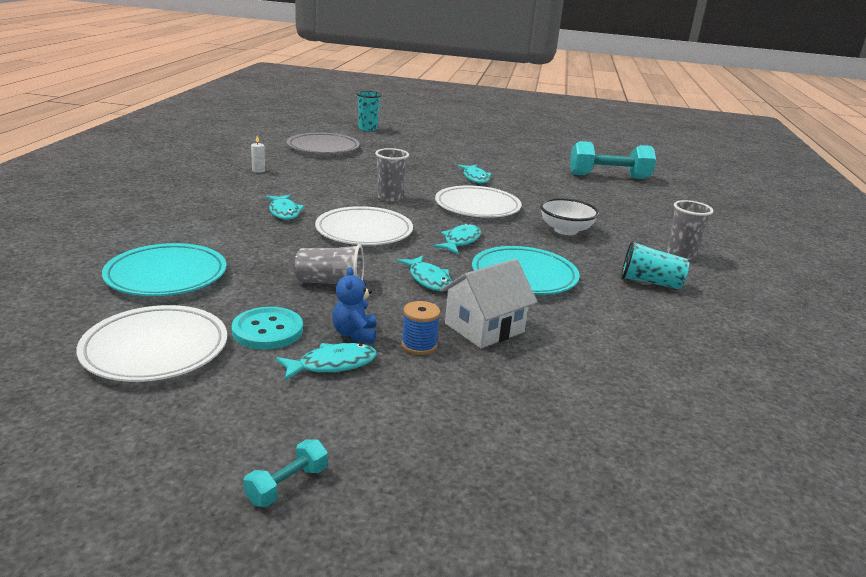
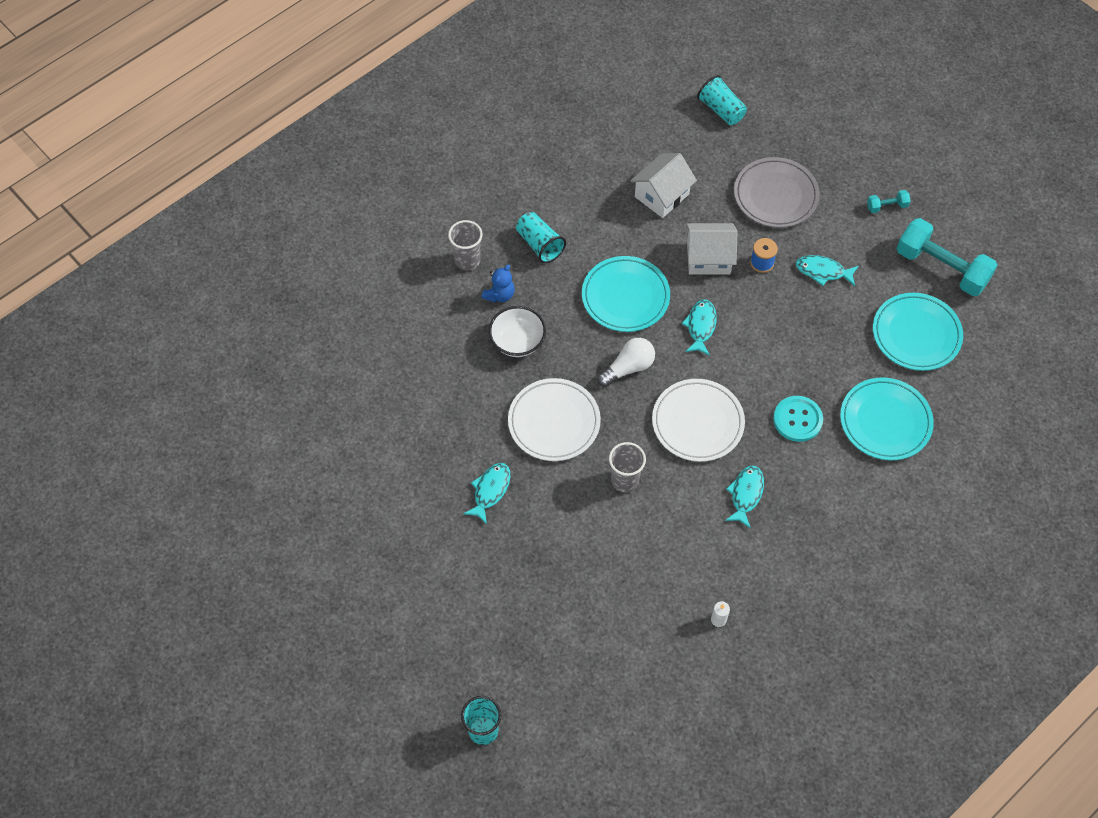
camera: 140 degrees left, 35 degrees up
white plate [77,305,227,382] -> turquoise plate [873,293,963,371]
turquoise button [232,307,303,350] -> turquoise button moved to [773,396,823,442]
grey plate [287,133,360,154] -> grey plate moved to [734,157,820,228]
grey cup [295,244,364,284] -> none
blue teddy bear [332,267,376,344] -> blue teddy bear moved to [481,265,515,303]
turquoise fish [433,223,481,254] -> white light bulb [597,338,655,387]
turquoise dumbbell [570,141,656,179] -> turquoise dumbbell moved to [896,218,998,296]
none -> white house [631,153,697,218]
none -> turquoise cup [697,75,747,125]

